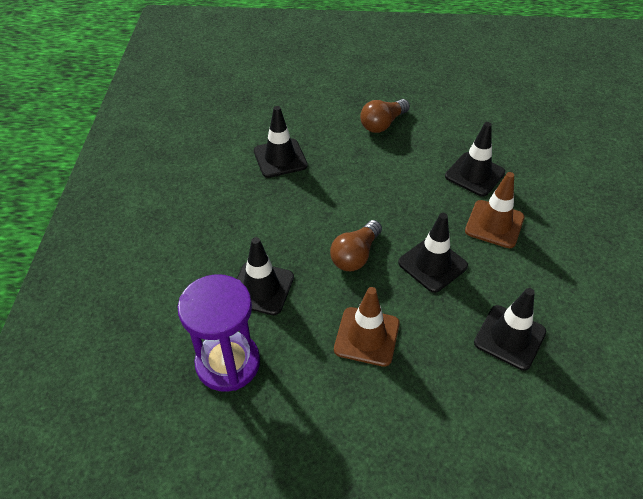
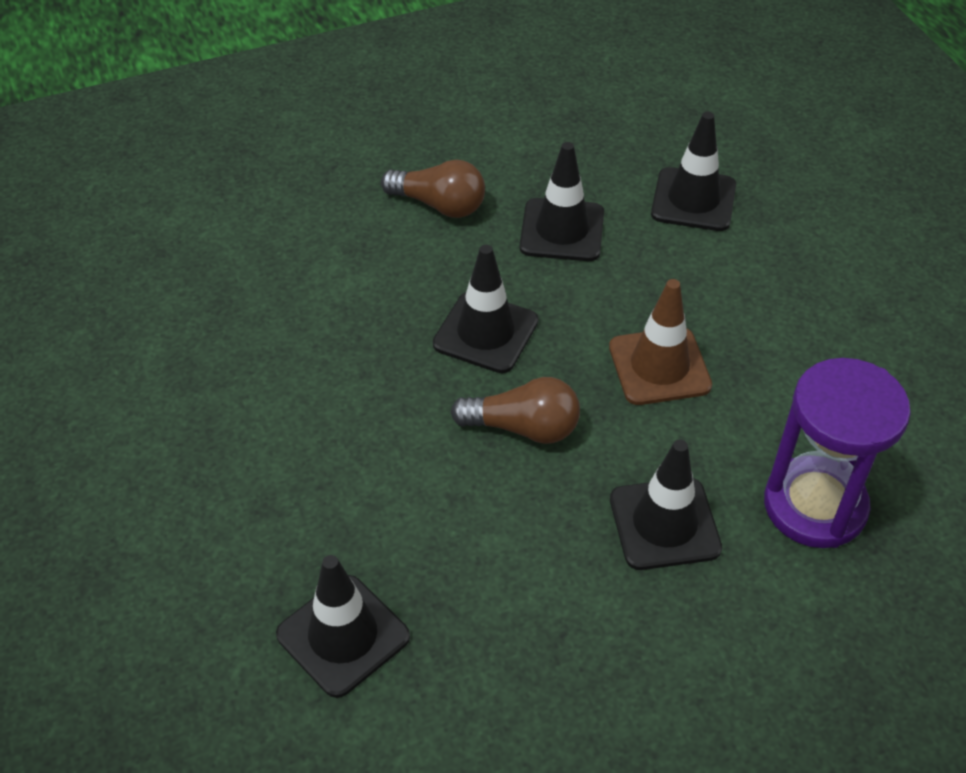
camera: 115 degrees left, 0 degrees up
brown light bulb [360,99,410,133] -> brown light bulb moved to [381,160,485,218]
black traffic cone [445,122,505,197] -> black traffic cone moved to [651,112,736,231]
brown traffic cone [465,172,525,248] -> none

